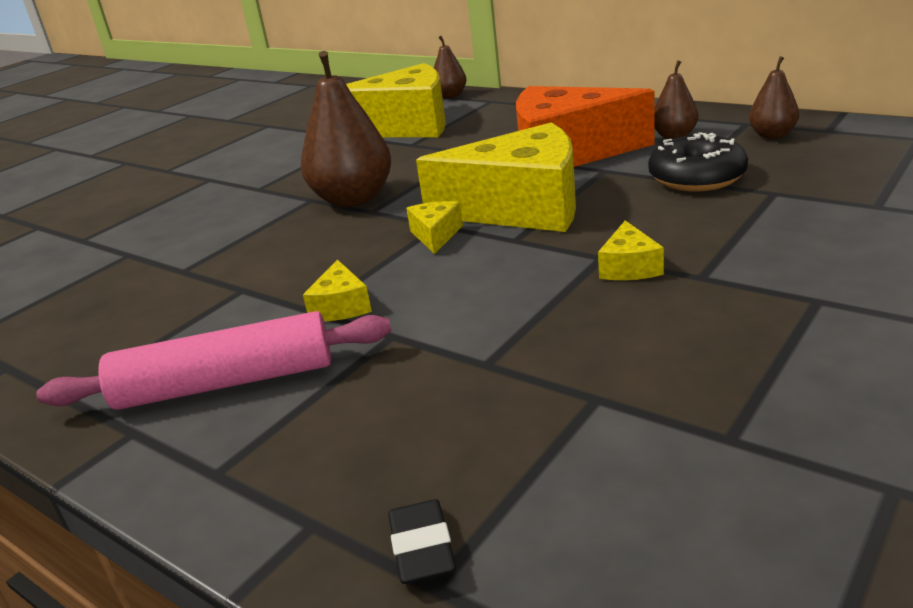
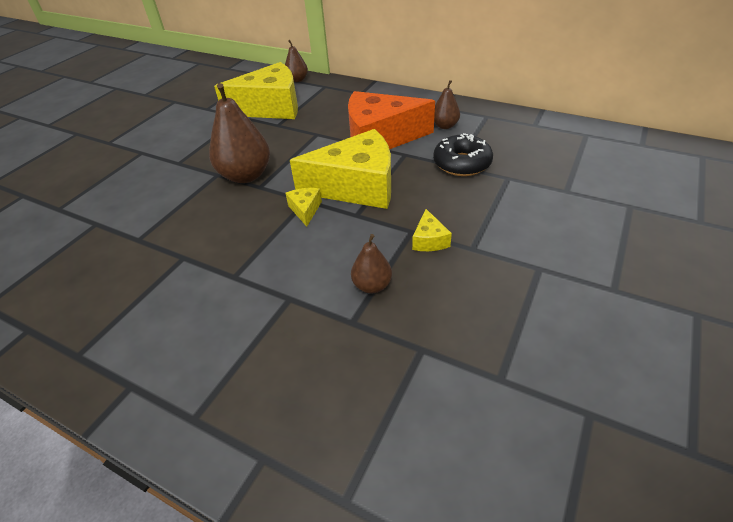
camera: 10 degrees left, 15 degrees up
pink rolling pin [37,311,391,410] -> none
yellow cheese [303,260,372,321] -> none
black eraser [388,499,456,584] -> none
brown pear [749,56,799,139] -> brown pear moved to [351,234,392,294]

